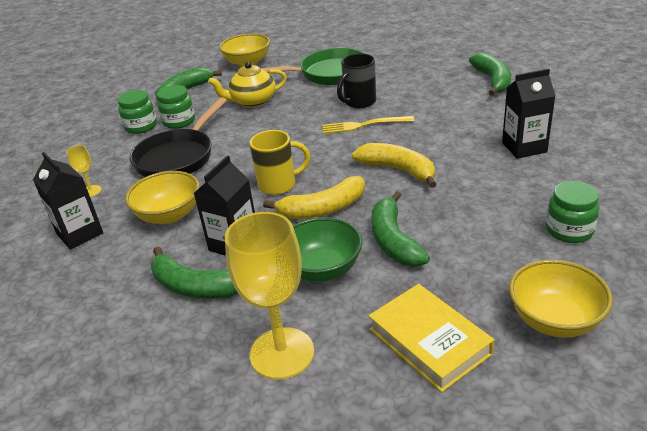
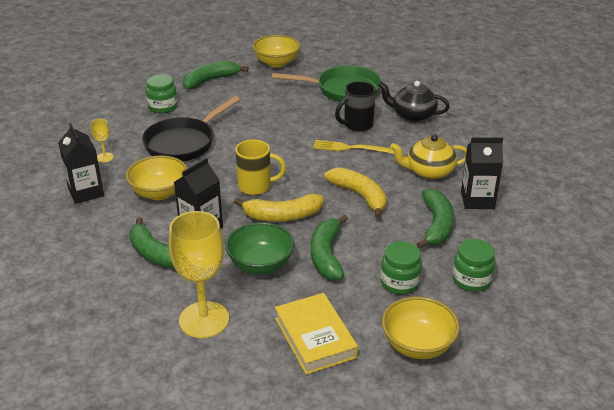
camera: 10 degrees right, 0 degrees up
green jar [157,85,195,129] -> green jar moved to [380,241,422,295]
yellow teapot [208,62,287,107] -> yellow teapot moved to [390,135,467,180]
green banana [469,53,511,96] -> green banana moved to [417,189,454,249]
none -> black teapot [378,81,450,122]

